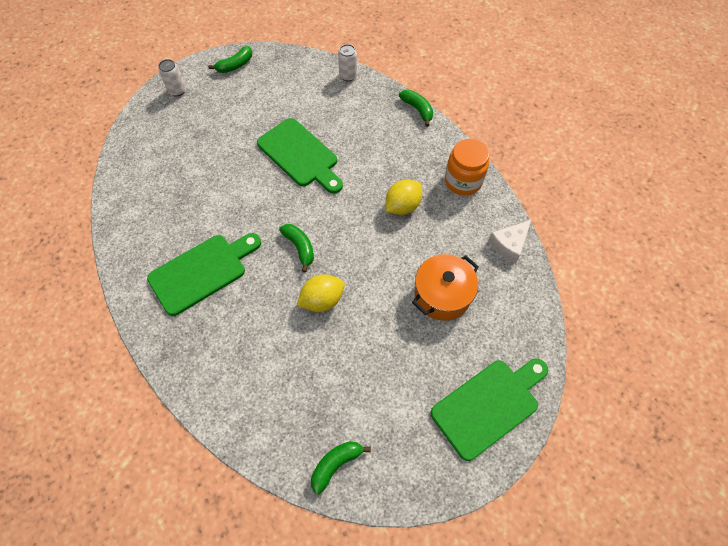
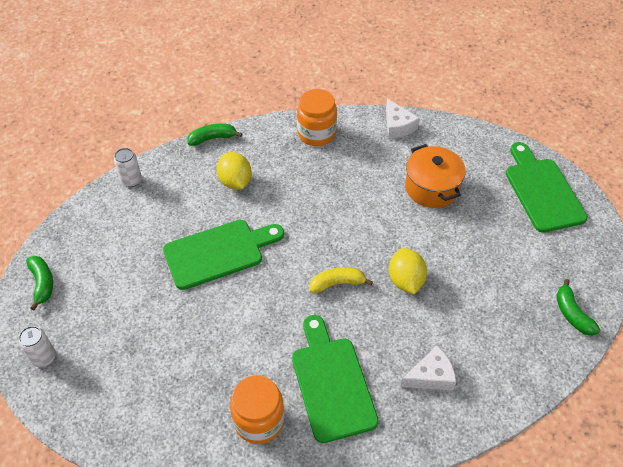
camera: 70 degrees left, 10 degrees down
green banana [279,224,314,273] -> yellow banana [310,267,373,293]
yellow lemon [386,179,422,215] -> yellow lemon moved to [217,152,252,189]
none -> orange jar [230,375,284,444]
none -> white cheese [400,345,456,390]

